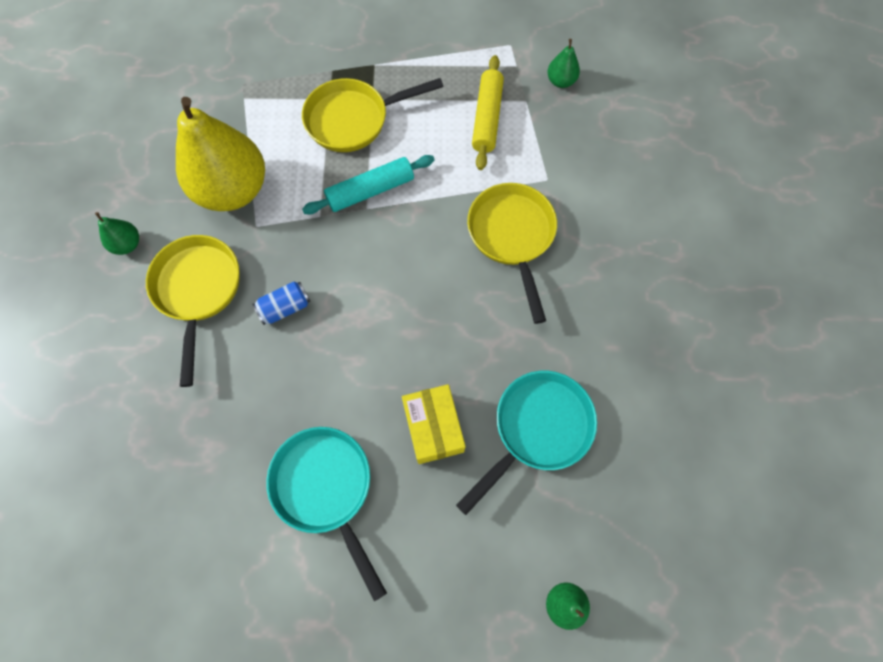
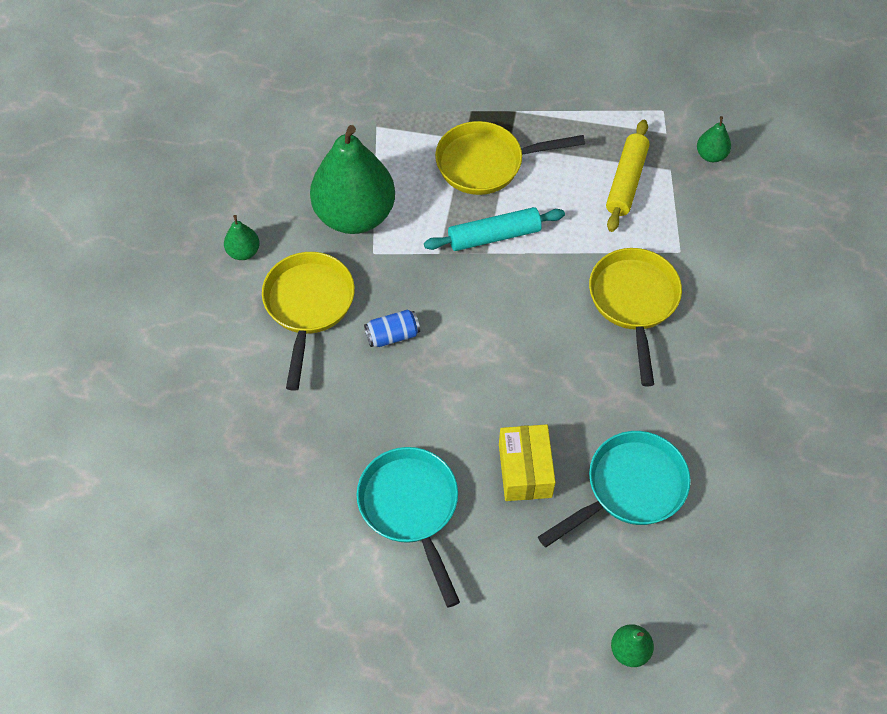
camera: 10 degrees right, 10 degrees down
yellow pear [176,97,265,211] -> green pear [310,125,395,234]

